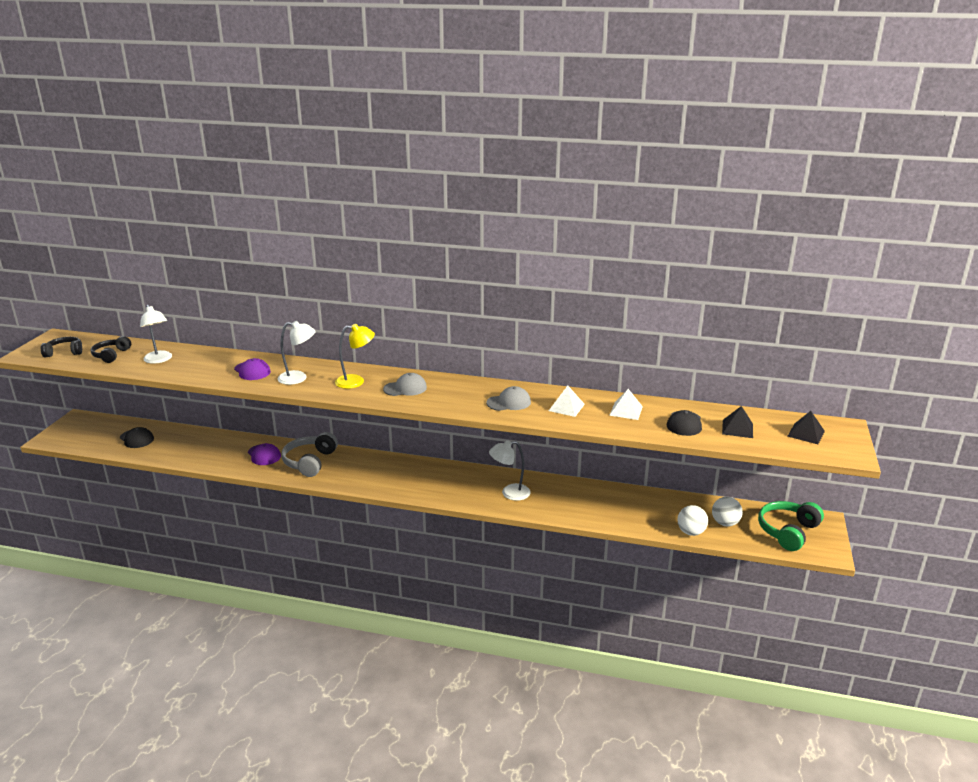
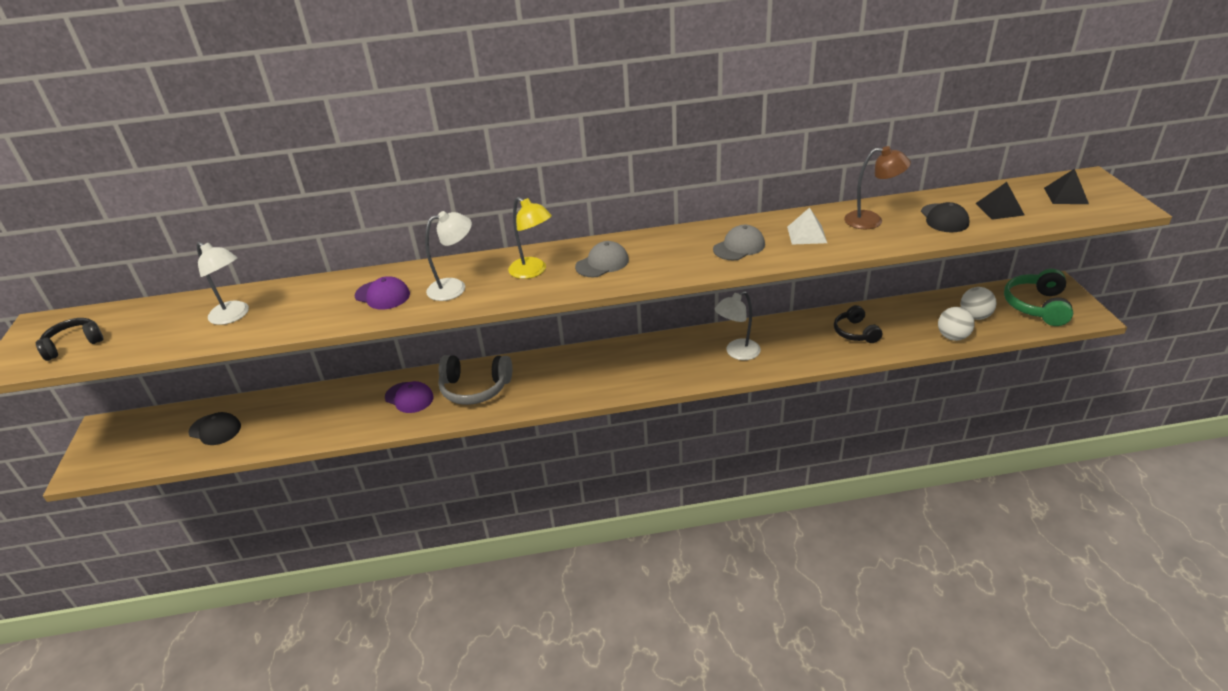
camera: 20 degrees left, 10 degrees up
black headphones [91,336,131,363] -> black headphones moved to [834,305,882,343]
grey headphones [281,432,338,477] -> grey headphones turned 75 degrees counterclockwise [438,355,512,405]
yellow lamp [335,324,375,389] -> yellow lamp turned 75 degrees clockwise [508,197,552,279]
white pyramid [609,389,643,420] -> brown lamp [844,146,911,229]

